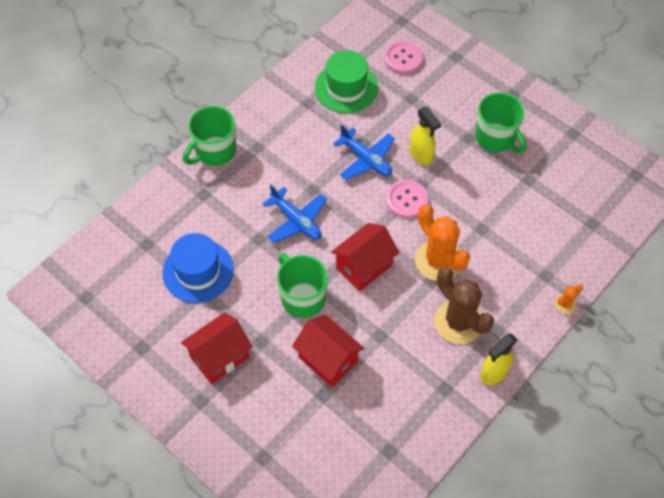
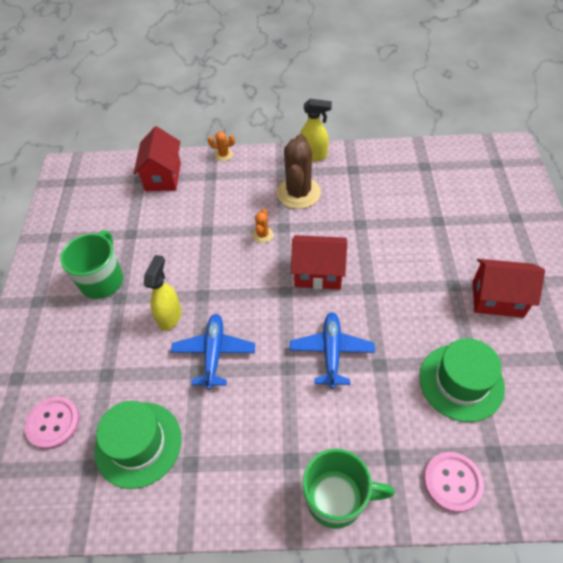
camera: 130 degrees left, 5 degrees down
blue hat [162,233,234,303] -> green hat [419,338,505,422]
green mug [277,253,328,318] -> none
red house [292,315,364,387] -> red house moved to [133,126,181,191]
pink button [386,180,428,218] -> pink button moved to [424,452,484,513]
orange cactus [415,204,470,281] -> orange cactus [252,209,273,243], size x0.45

